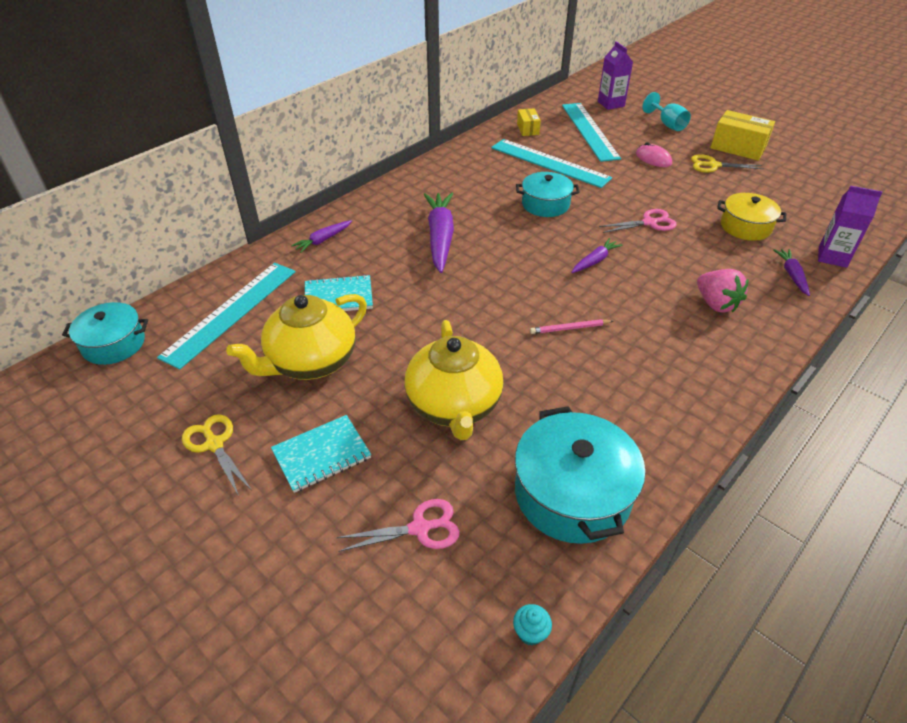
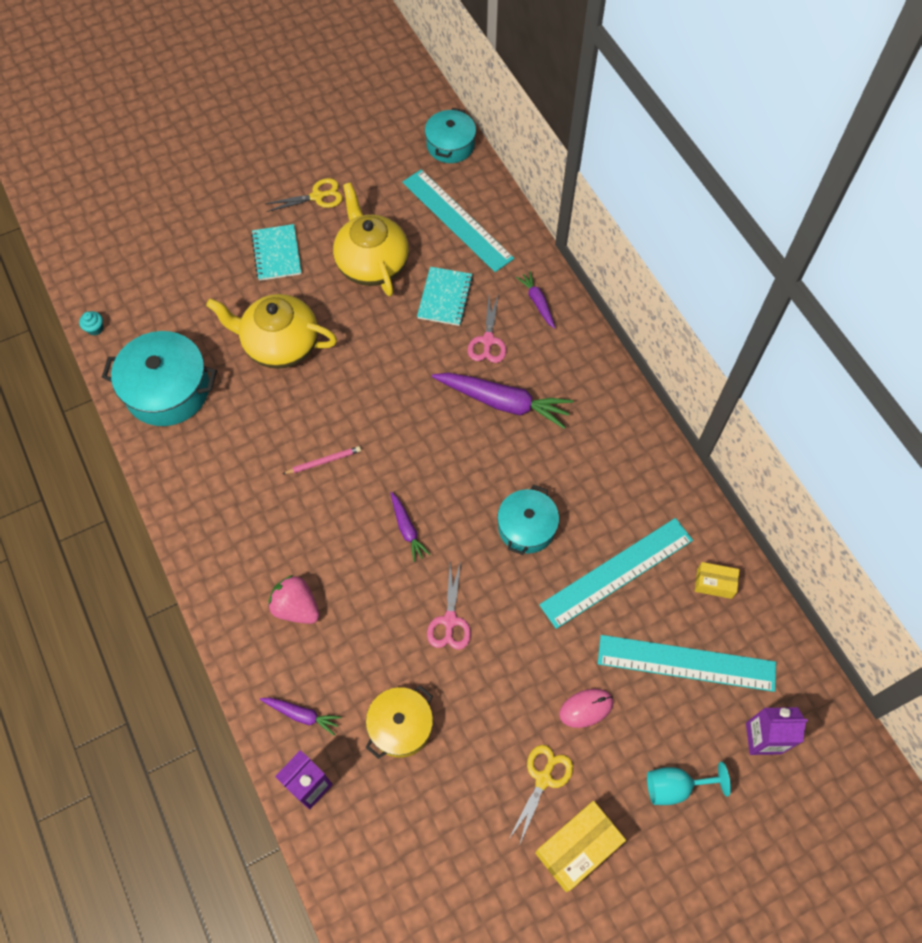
camera: 110 degrees right, 20 degrees up
pink scissors [336,499,460,552] -> pink scissors moved to [468,293,506,363]
pink pencil [530,319,613,334] -> pink pencil turned 60 degrees clockwise [283,446,361,474]
pink strawberry [697,269,749,313] -> pink strawberry turned 45 degrees clockwise [268,575,320,624]

